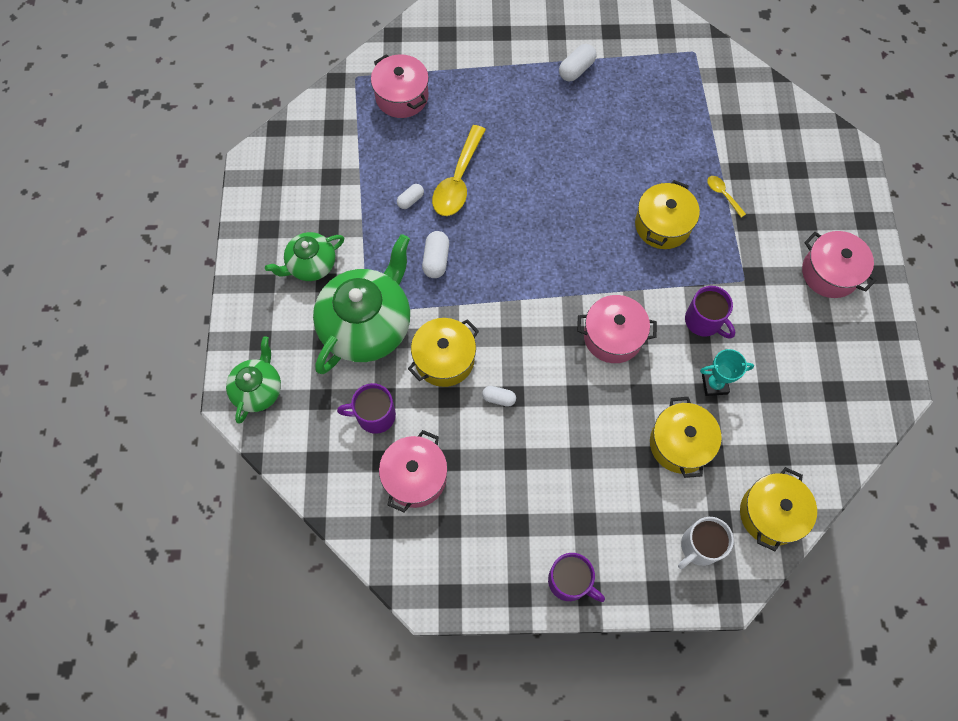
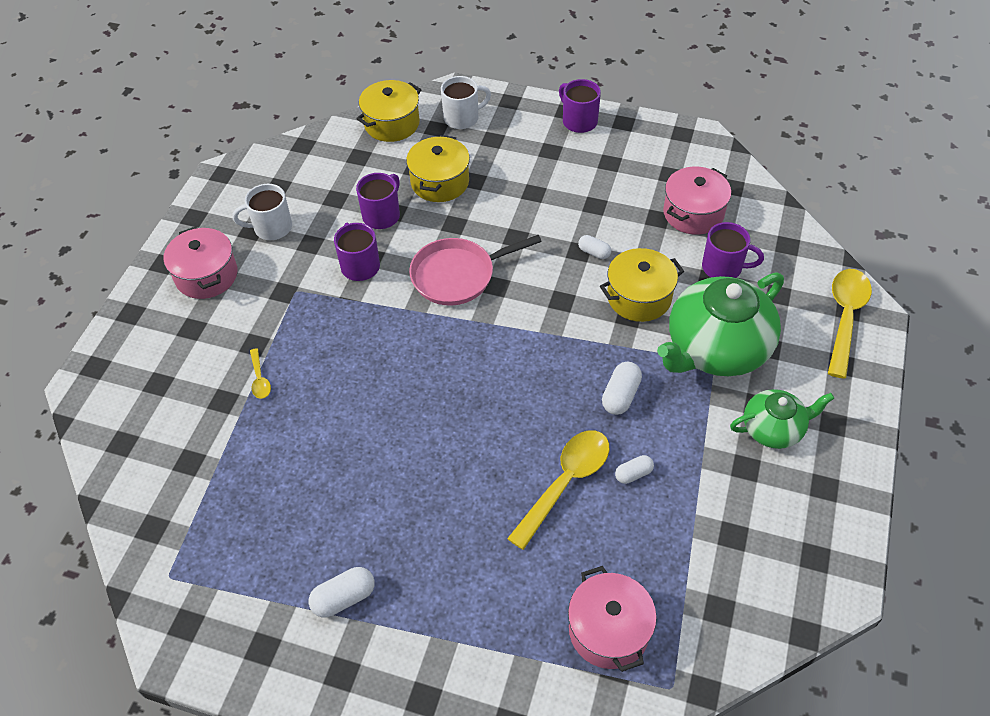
camera: 160 degrees left, 15 degrees down
green teapot [226,336,281,424] -> yellow spoon [828,269,872,379]
pink pot [577,295,657,363] -> pink pan [409,235,542,306]
yellow pot [635,180,700,249] -> none
turquoise trophy [700,349,754,396] -> purple mug [356,173,400,229]
none -> white mug [233,184,292,240]

